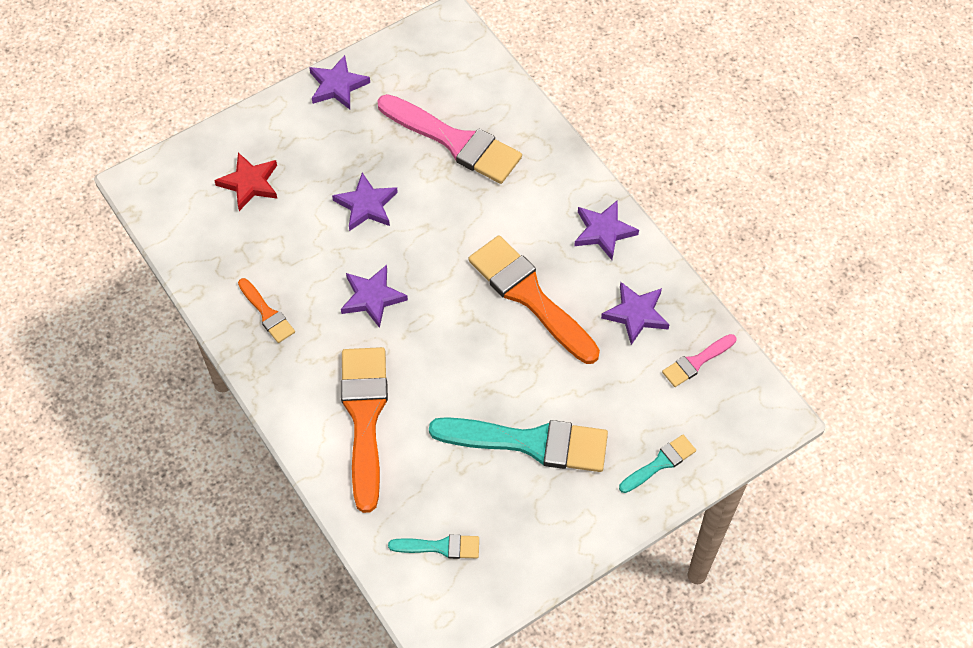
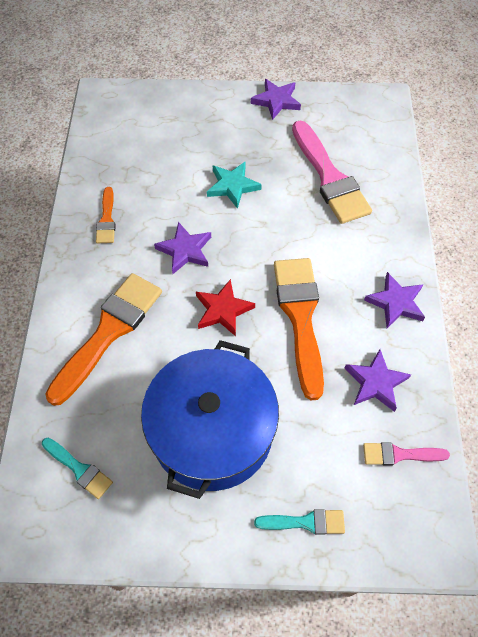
camera: 35 degrees right, 0 degrees up
red star [214,153,278,211] -> red star moved to [196,279,255,336]
purple star [332,172,398,231] -> turquoise star [207,161,262,209]
turquoise brush [429,417,608,472] -> blue pot [141,340,279,499]

